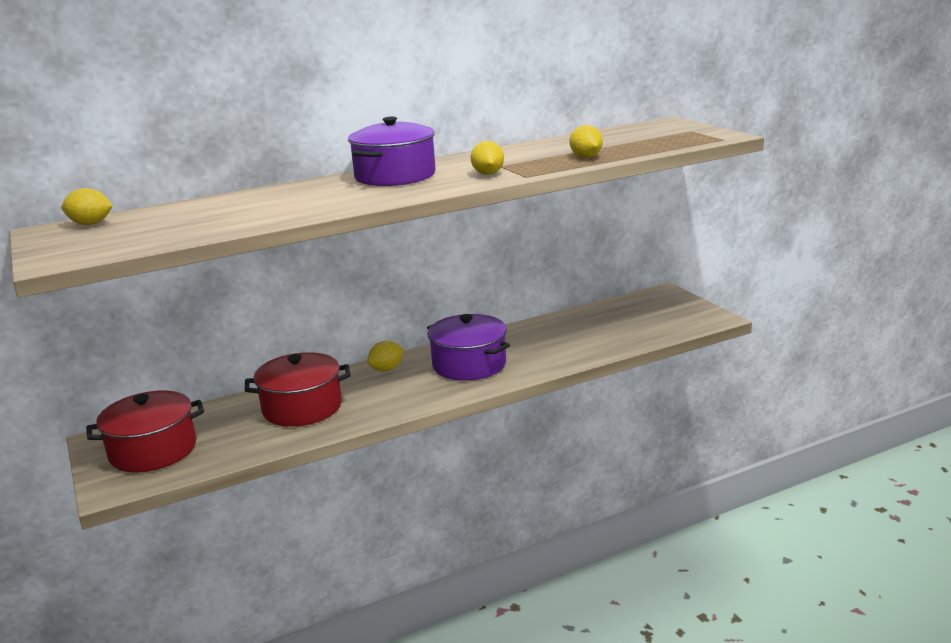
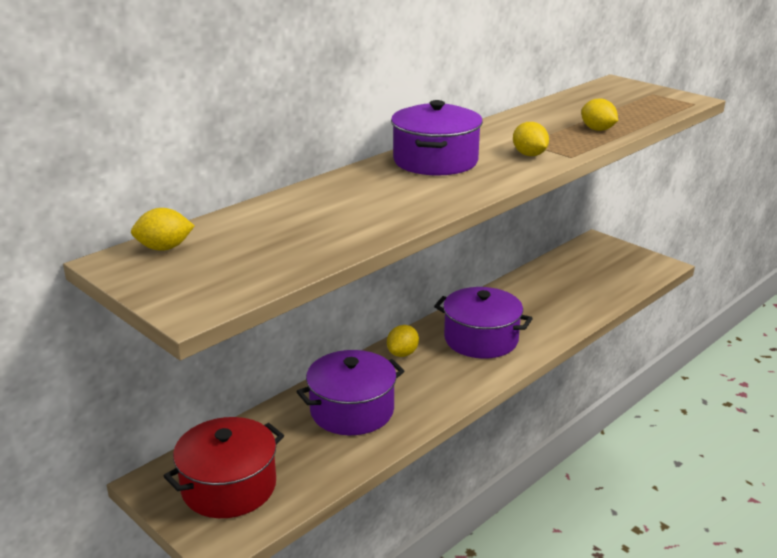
camera: 20 degrees left, 5 degrees up
red pot [245,352,351,427] -> purple pot [297,350,405,435]

